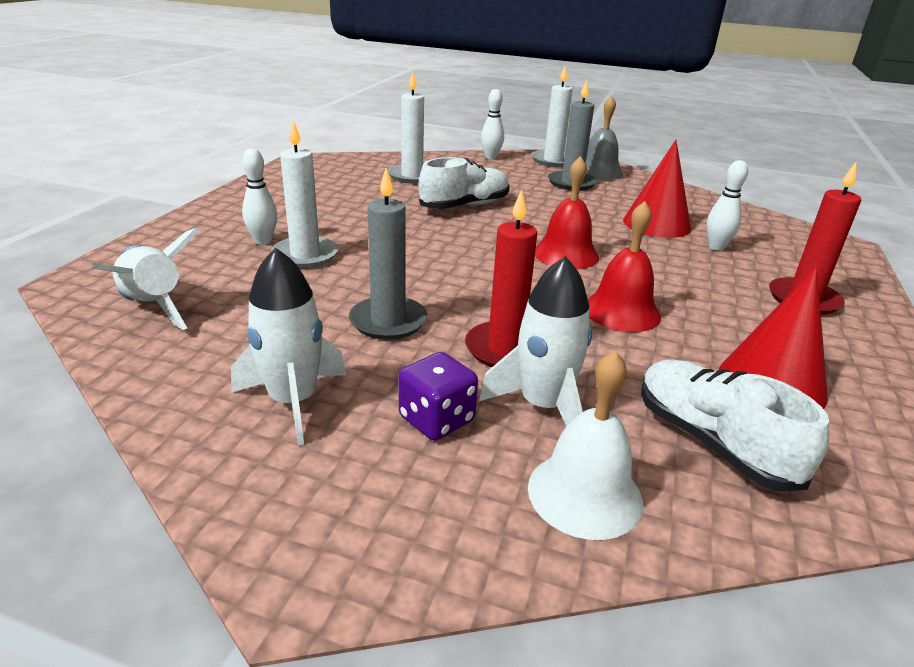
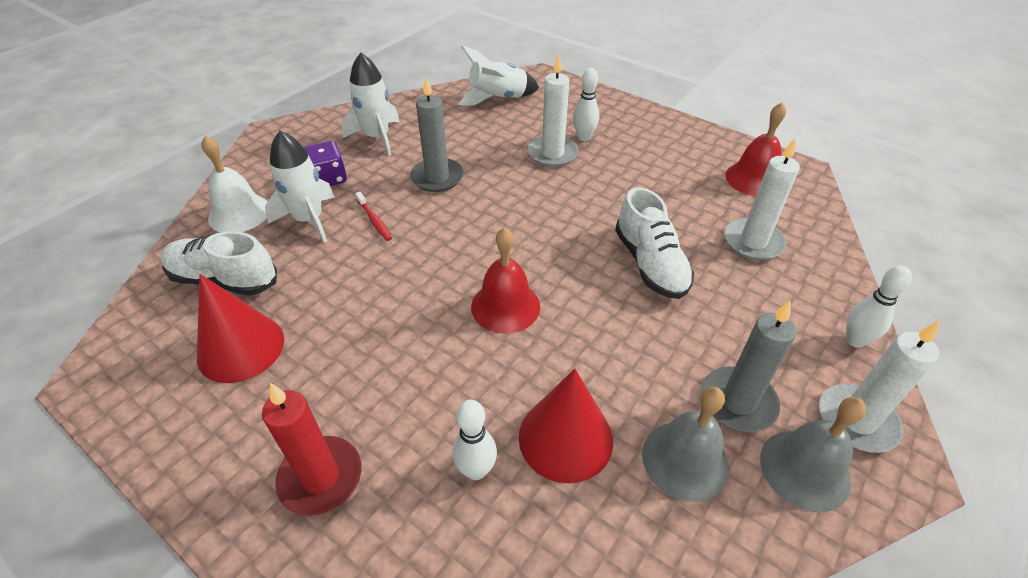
camera: 110 degrees right, 15 degrees up
red candle [465,190,537,367] -> red toothbrush [355,192,392,241]
red bell [588,201,661,332] -> red bell moved to [726,103,786,196]
white shoe [641,359,829,491] -> white shoe turned 150 degrees counterclockwise [161,231,277,296]
none -> grey bell [642,387,729,502]

